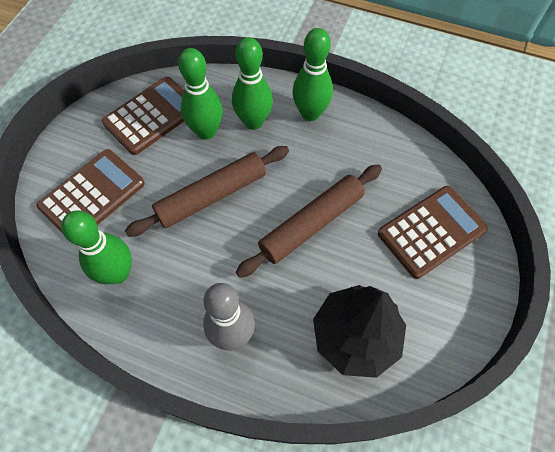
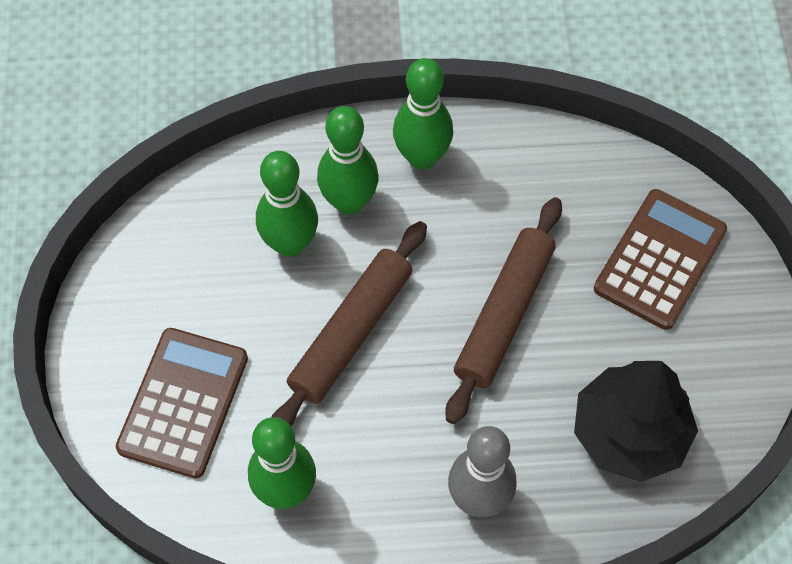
camera: 25 degrees left, 0 degrees up
brown calculator [102,77,184,155] -> none

